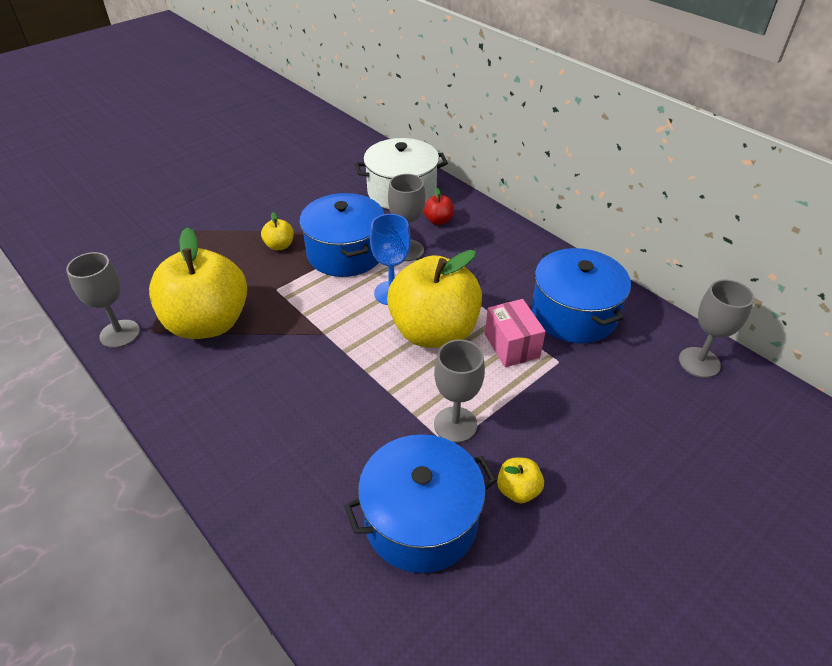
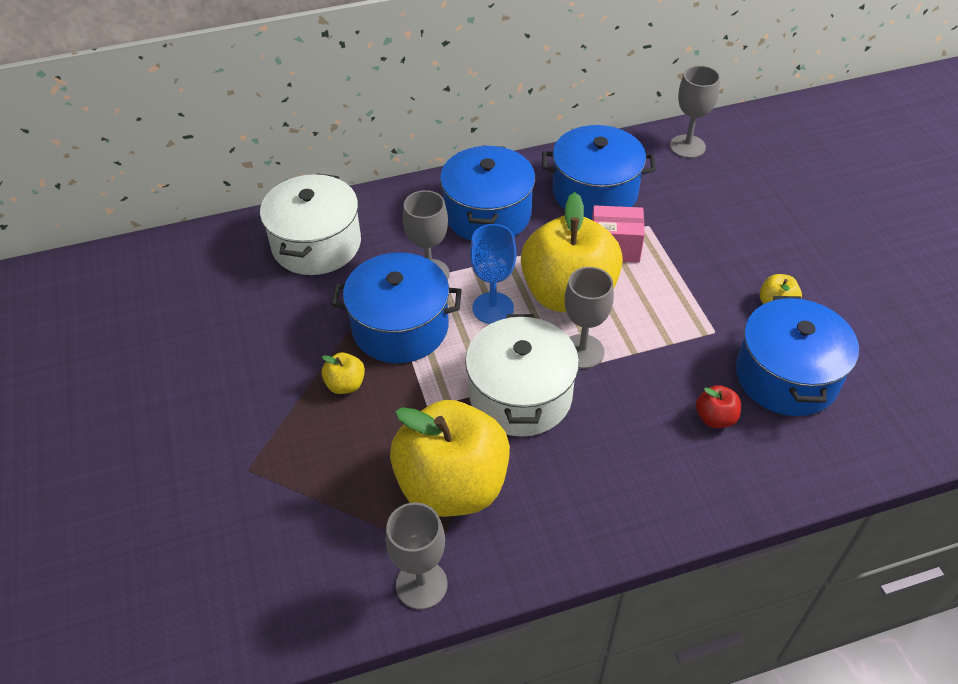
camera: 65 degrees left, 5 degrees up
red apple [424,188,454,225] -> red apple moved to [696,385,741,428]
grey goblet [434,339,485,443] -> grey goblet moved to [565,267,614,369]
none -> blue pot [440,145,535,241]
none -> white pot [465,314,579,437]

